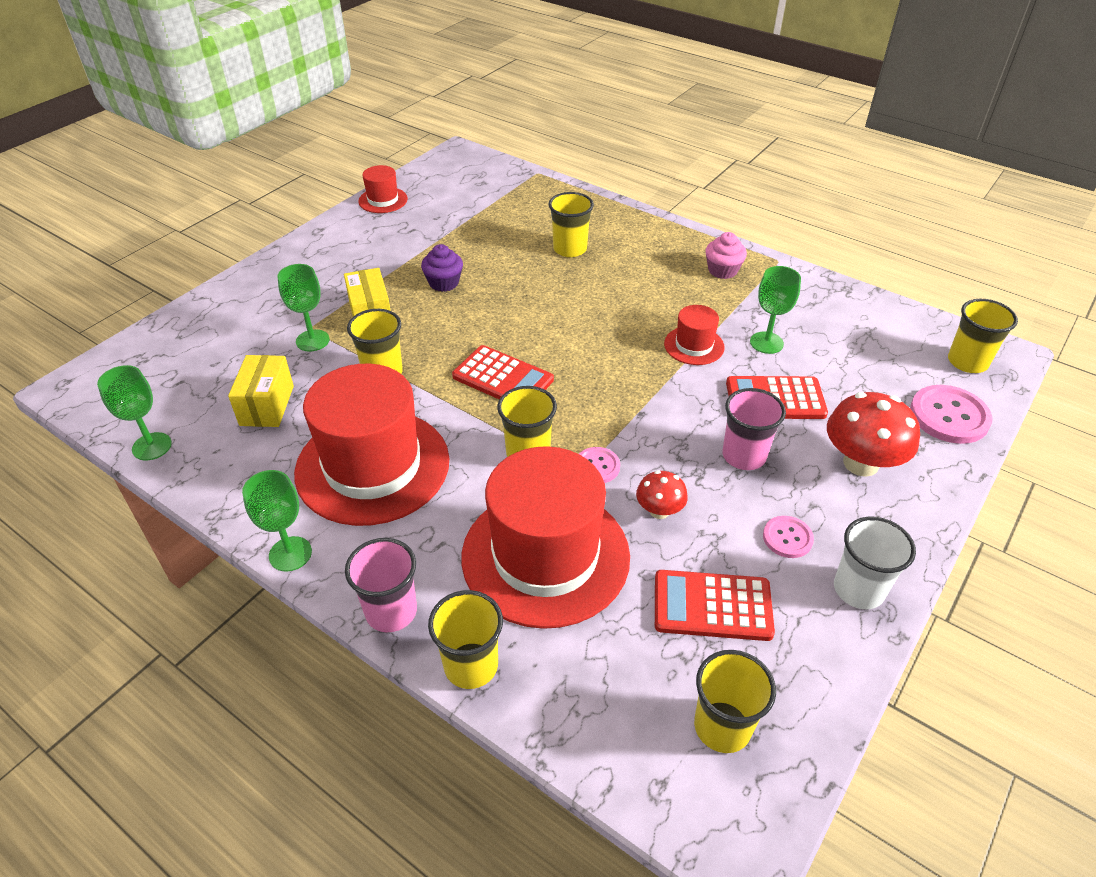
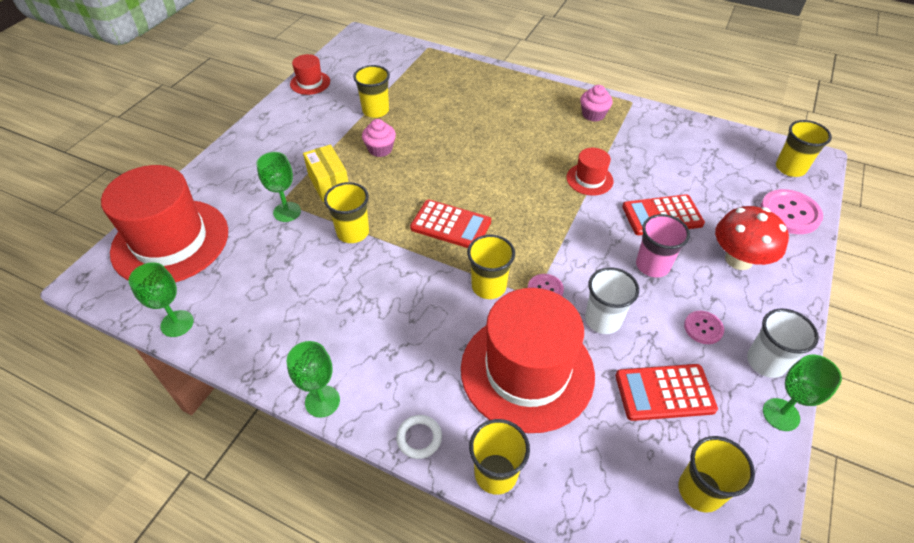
camera: 10 degrees left, 5 degrees up
yellow box [228,355,294,427] -> none
red hat [294,364,449,526] -> red hat moved to [101,165,228,282]
pink cup [345,538,417,632] -> white ring [396,415,442,459]
purple cupcake [421,244,463,292] -> pink cupcake [362,119,396,157]
yellow cup [548,192,594,257] -> yellow cup moved to [353,65,390,118]
red mushroom [636,470,688,519] -> white cup [585,267,639,334]
green goblet [750,266,801,354] -> green goblet moved to [763,355,842,431]

